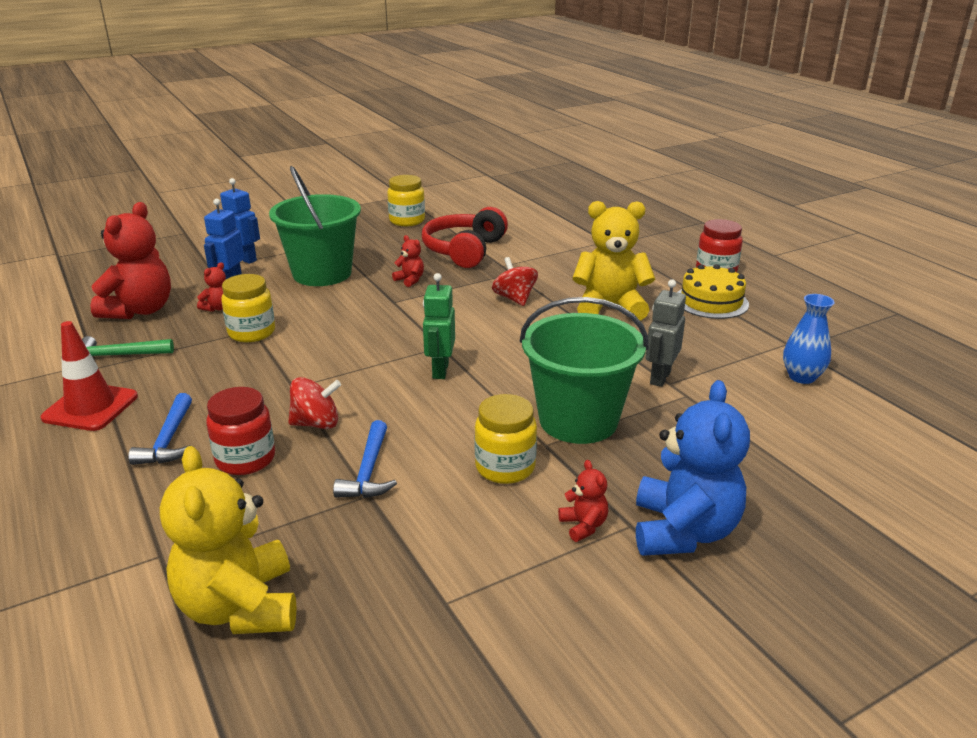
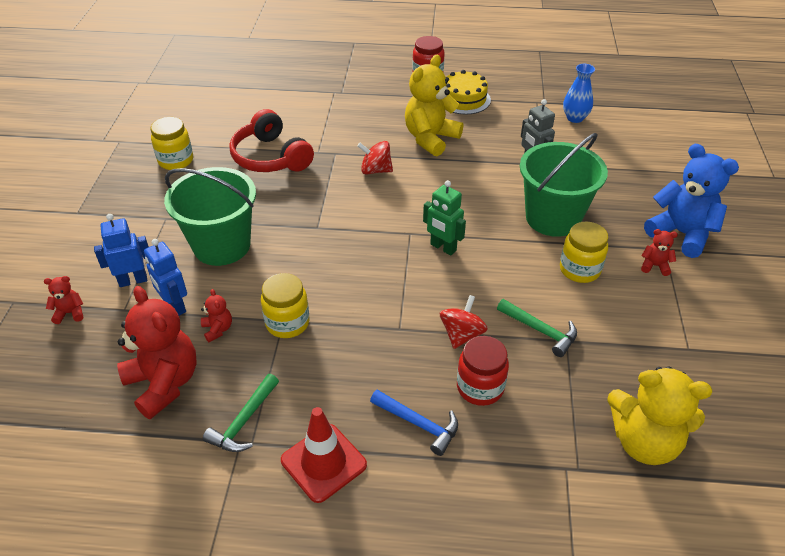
camera: 55 degrees left, 15 degrees up
blue hammer [333,420,397,498] -> green hammer [497,299,577,357]
red teddy bear [392,235,424,287] -> red teddy bear moved to [44,276,83,324]

